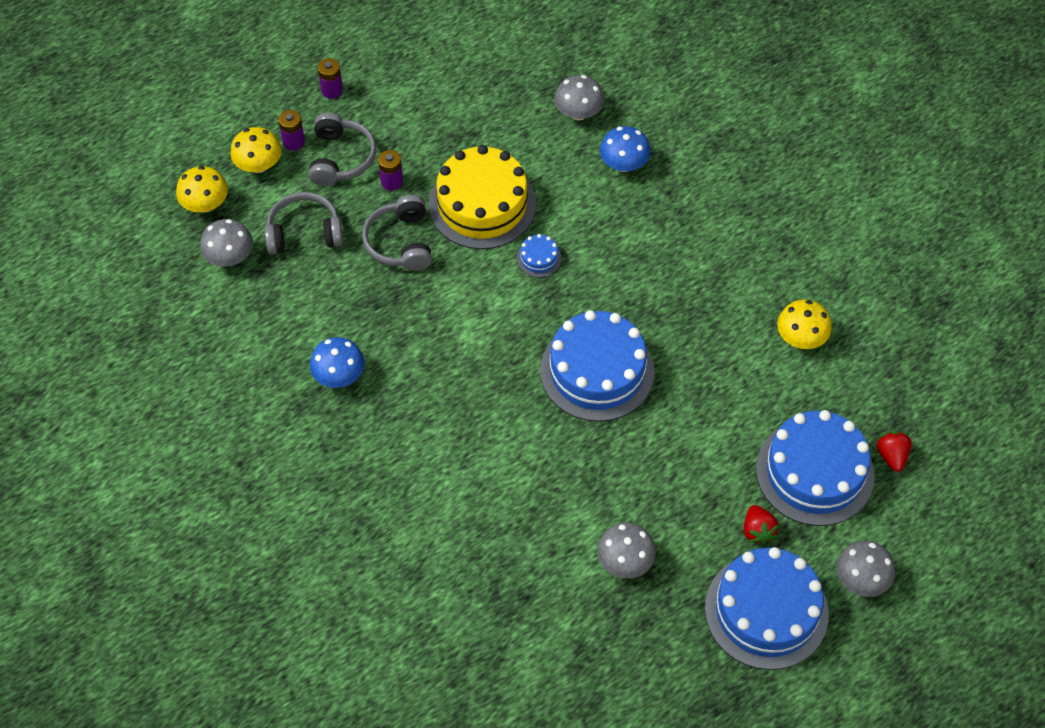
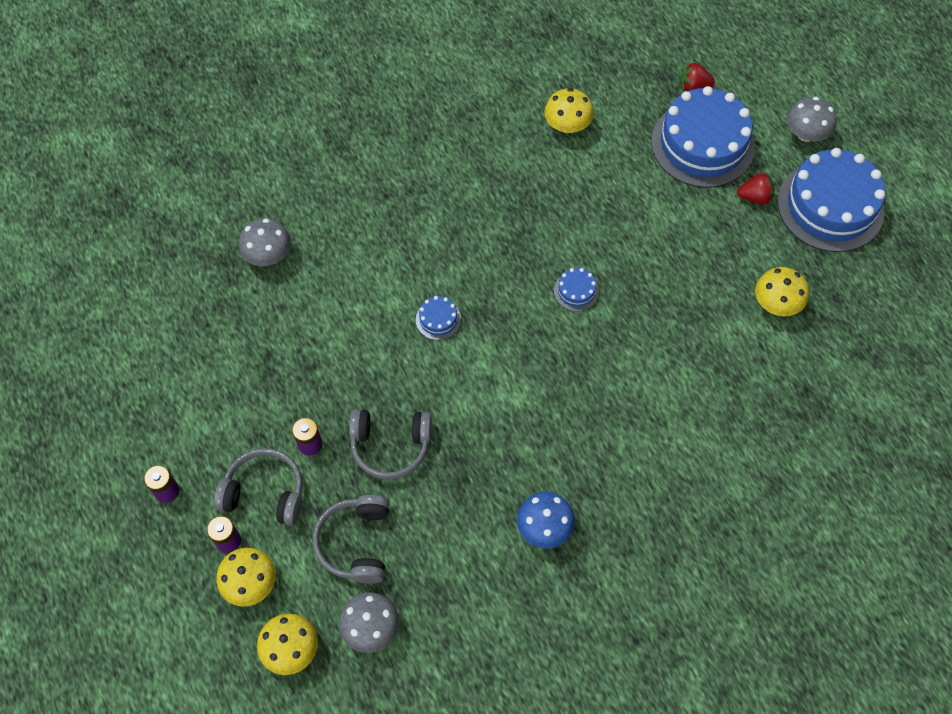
camera: 80 degrees left, 5 degrees up
yellow cake [429,145,536,249] -> none
blue cake [540,310,655,422] -> blue cake [554,268,599,311], size x0.41
grey mushroom [597,523,656,578] -> yellow mushroom [755,267,809,316]
blue mushroom [600,126,651,172] -> none

